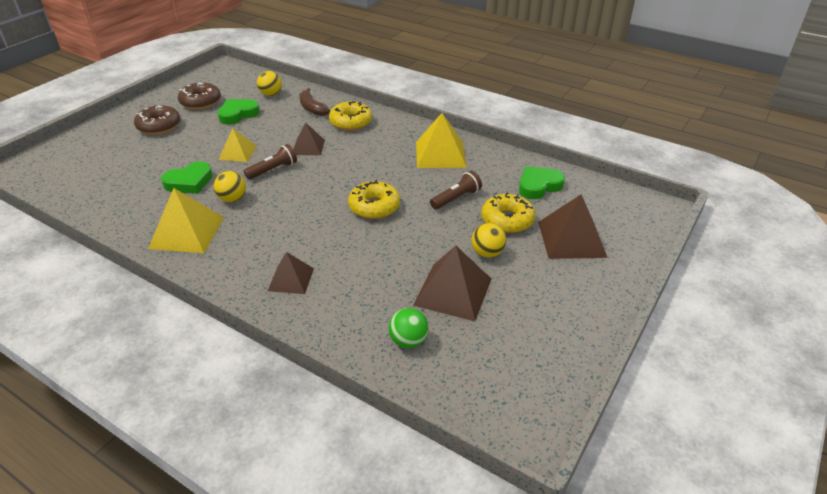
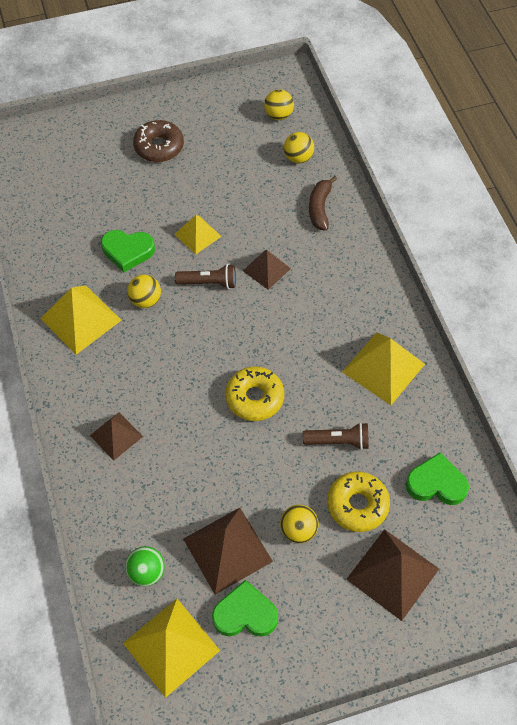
camera: 40 degrees right, 20 degrees up
brown donut [178,82,221,110] -> none
green heart [218,99,260,125] -> green heart moved to [212,580,278,637]
yellow donut [329,101,372,131] -> none
none -> yellow pyramid [123,599,220,698]
none -> yellow ball [264,89,294,120]

